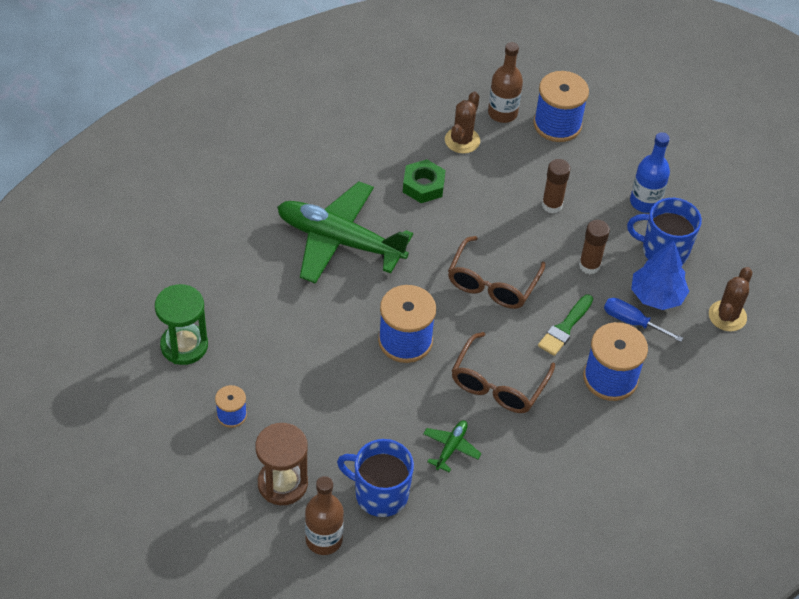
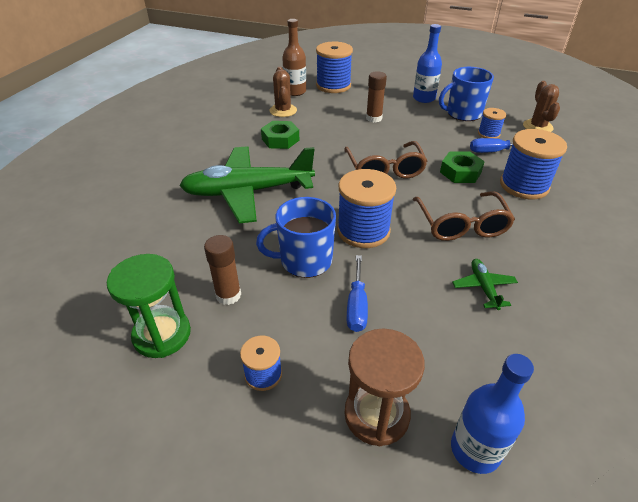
camera: 30 degrees left, 10 degrees down
brown bottle [305,476,344,555] -> blue bottle [451,354,534,474]
blue mug [337,439,414,517] -> blue mug moved to [256,197,336,278]
green brush [538,295,593,356] -> green nut [440,151,485,183]
brown glue stick [579,220,610,274] -> brown glue stick moved to [204,235,241,305]
blue tree [631,241,689,310] -> blue spool [478,108,506,139]
none -> blue screwdriver [347,255,368,332]

